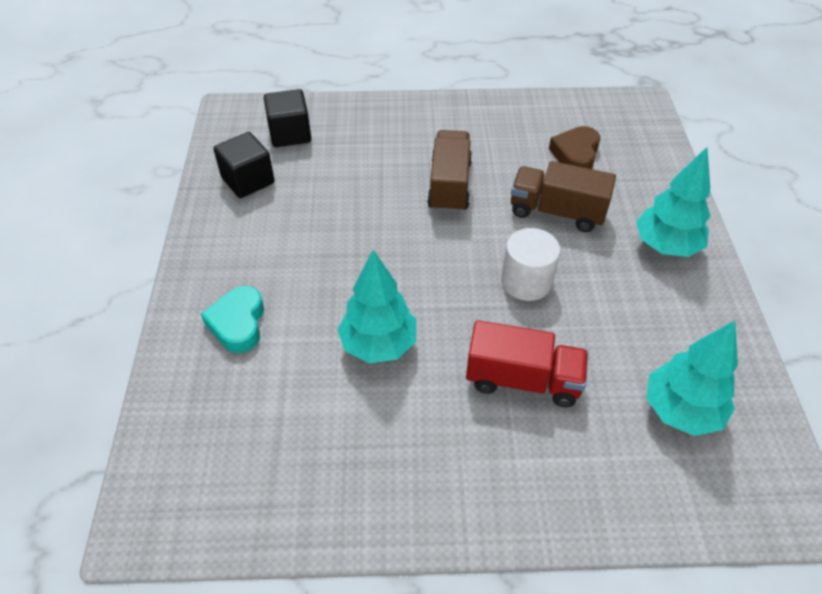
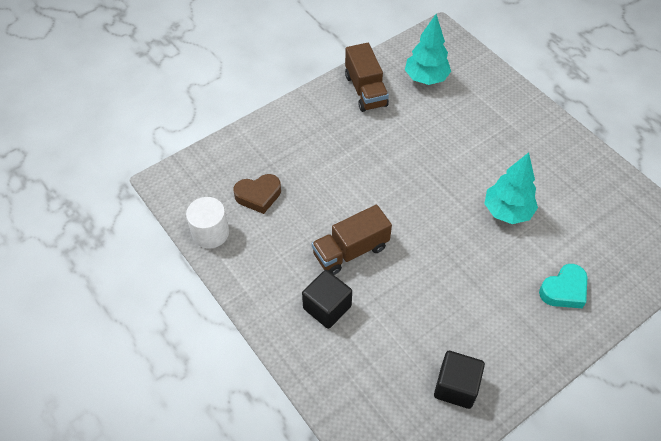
camera: 125 degrees left, 5 degrees up
black cube [264,89,311,147] -> black cube moved to [302,270,352,329]
red truck [466,320,588,408] -> none
white cylinder [501,228,561,301] -> white cylinder moved to [186,197,229,249]
brown truck [511,161,616,232] -> brown truck moved to [345,43,389,112]
turquoise tree [636,147,710,257] -> none

